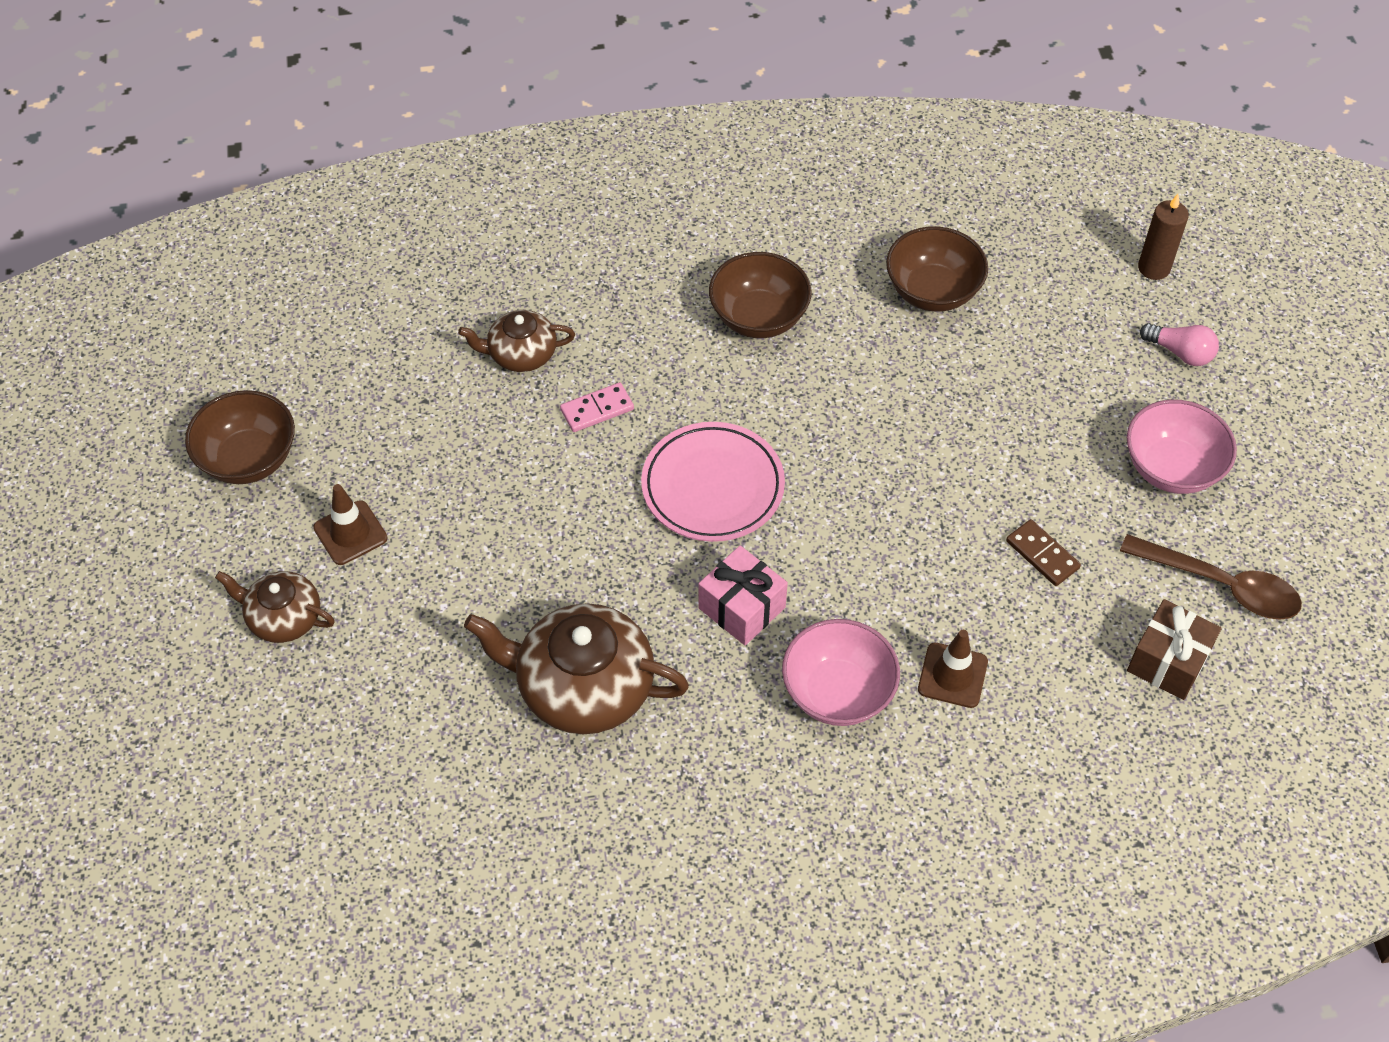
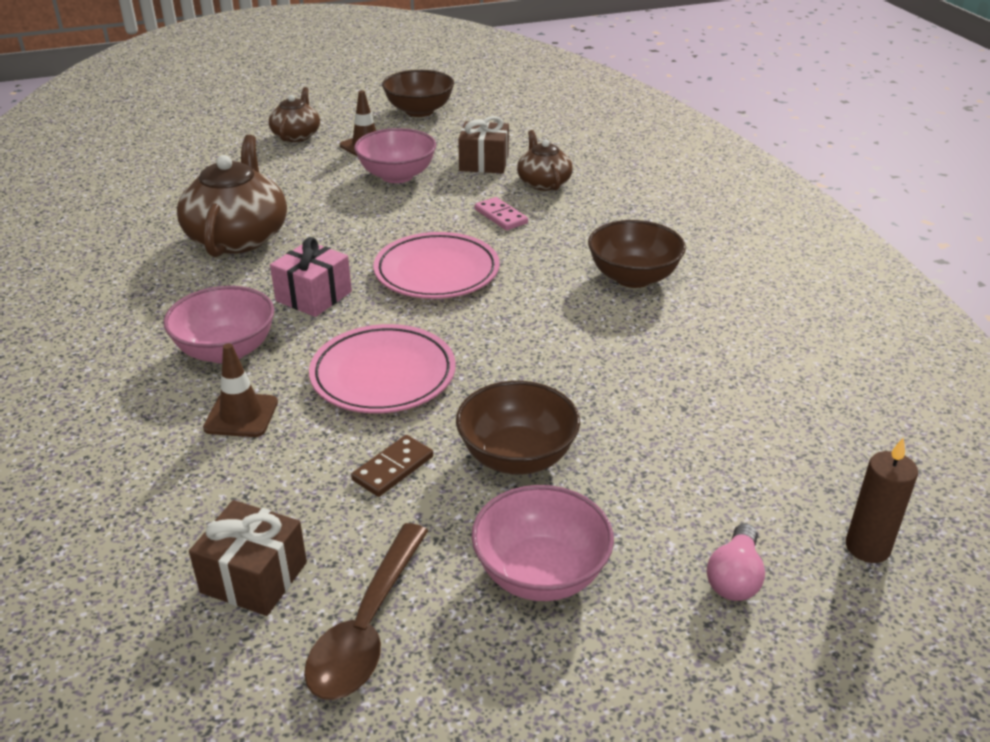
camera: 80 degrees right, 20 degrees down
brown bowl [886,226,988,312] -> brown bowl moved to [456,381,580,475]
none -> pink plate [309,324,456,413]
none -> pink bowl [354,128,436,183]
none -> brown gift [458,116,509,173]

